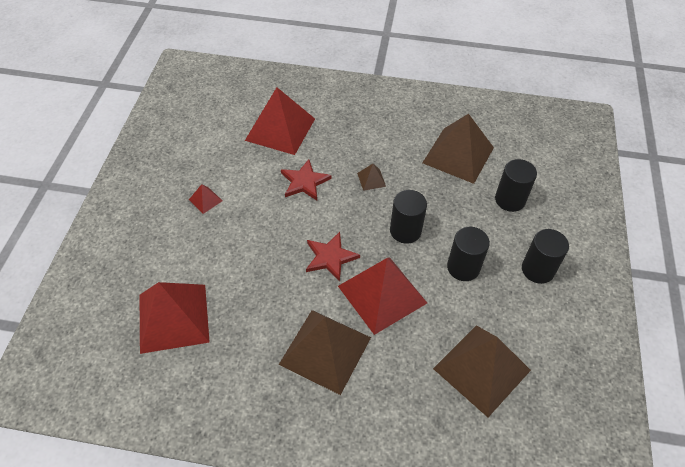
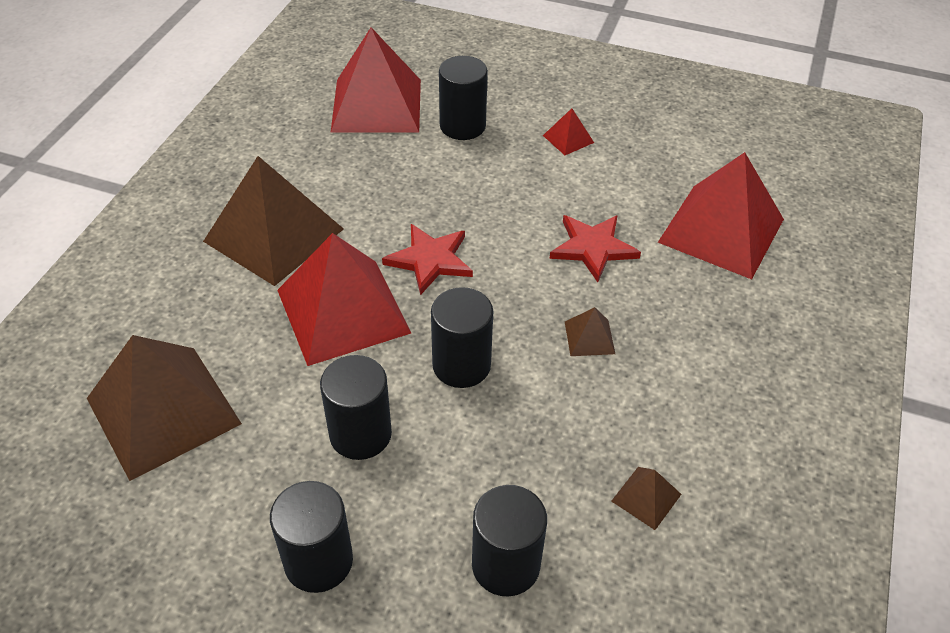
camera: 100 degrees right, 5 degrees down
brown pyramid [422,114,494,184] -> brown pyramid [611,467,681,530], size x0.42
none -> black cylinder [439,56,488,140]

